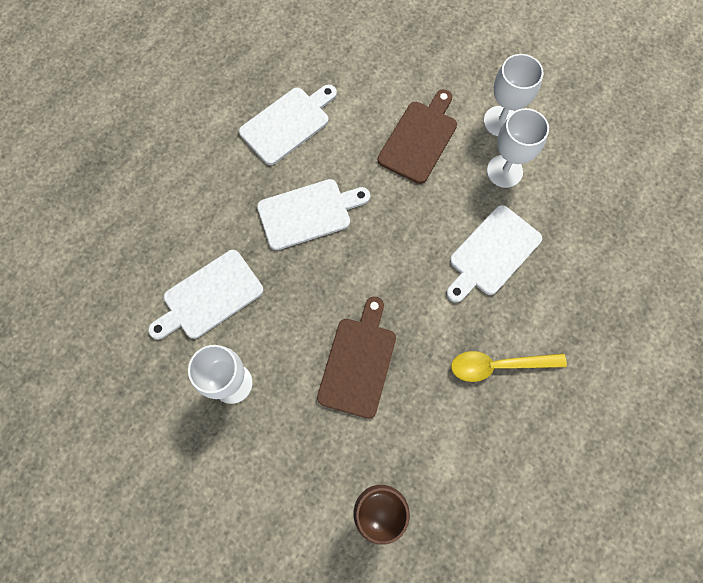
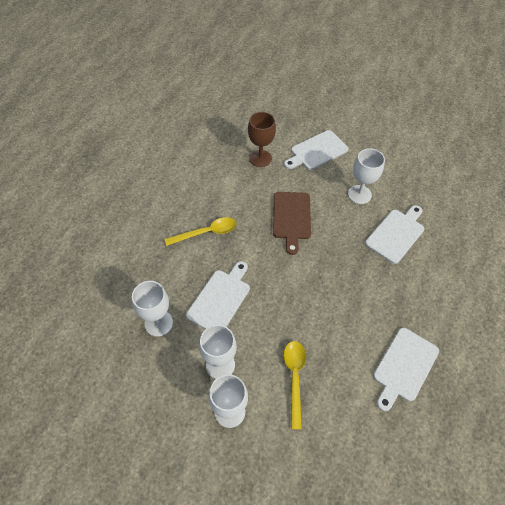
camera: 165 degrees right, 15 degrees down
white cutting board [257,179,370,250] -> white cutting board moved to [284,130,348,170]
brown cutting board [378,89,457,184] -> yellow spoon [284,341,306,430]
none -> white goblet [132,281,173,337]

